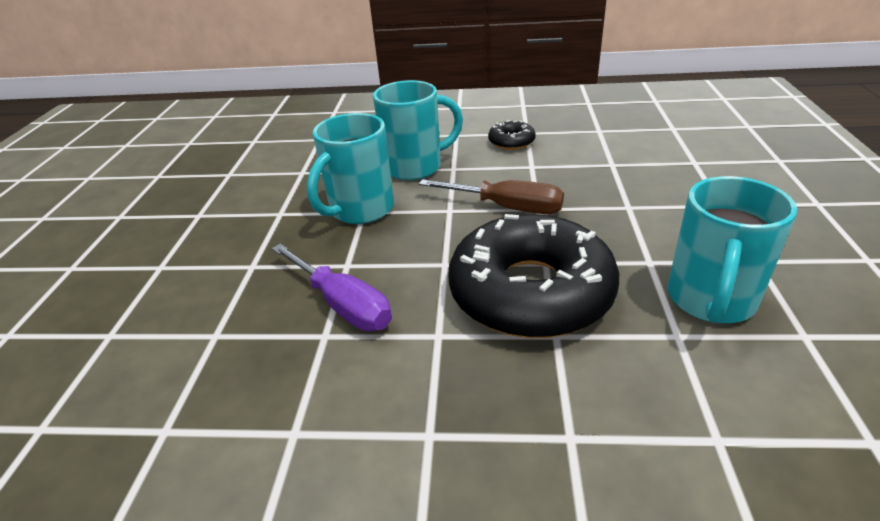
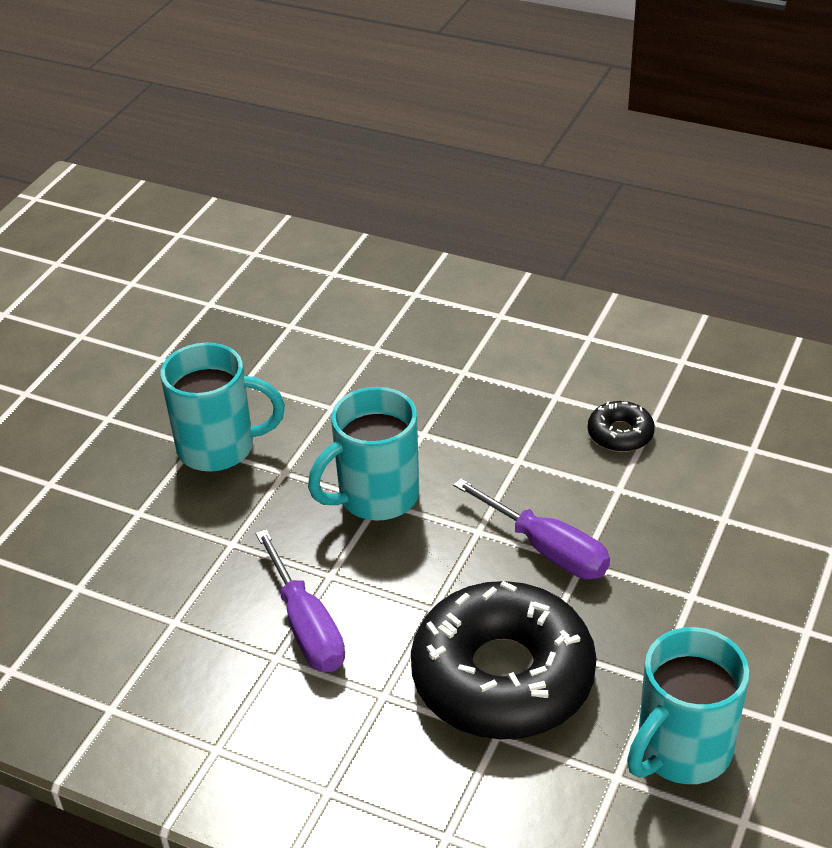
camera: 20 degrees right, 5 degrees up
turquoise mug [373,80,463,180] -> turquoise mug moved to [160,343,285,472]
brown screwdriver [419,179,564,214] -> purple screwdriver [453,478,610,579]

